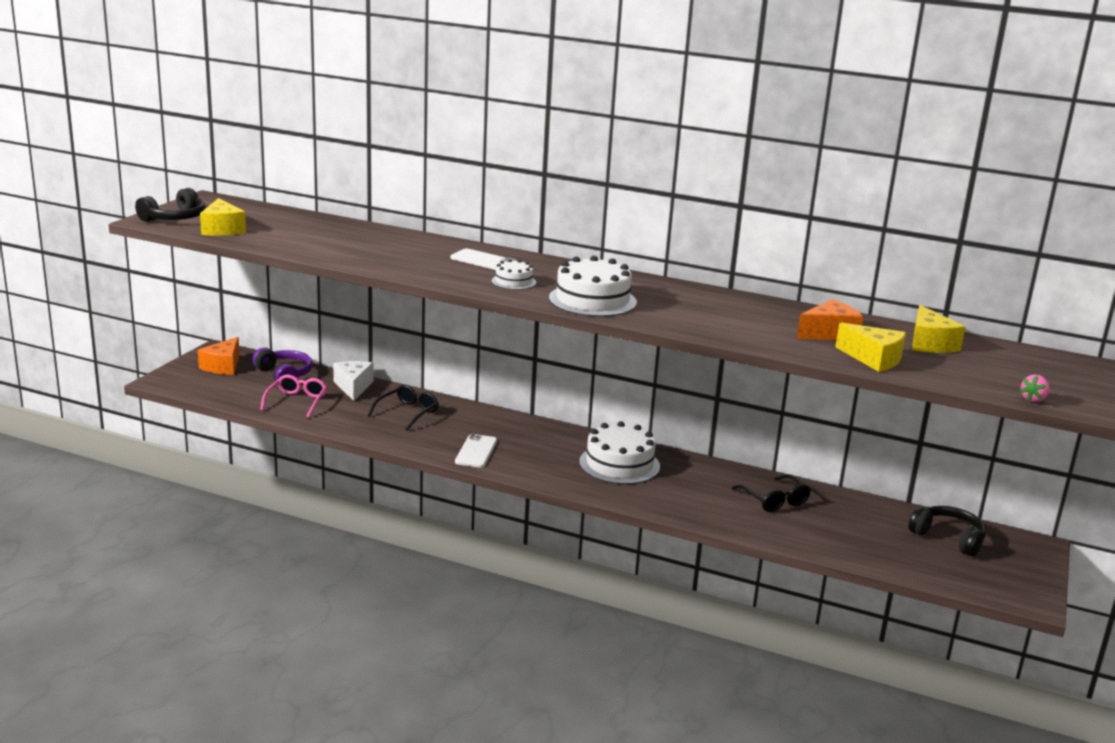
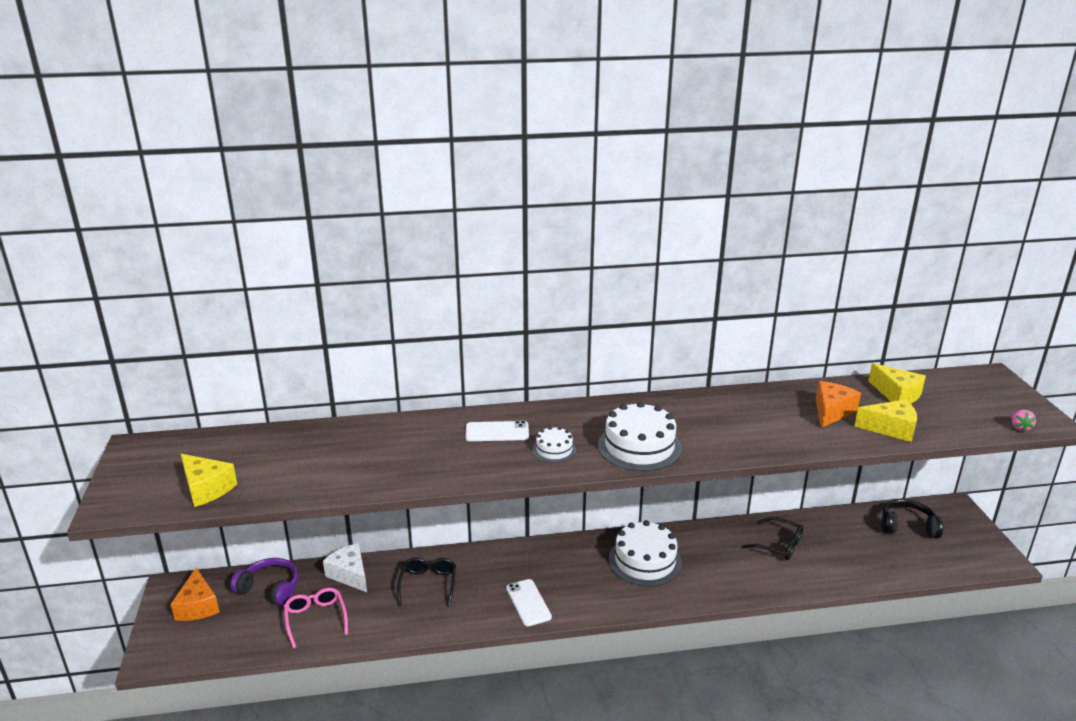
camera: 30 degrees left, 5 degrees up
black headphones [135,188,205,222] -> none

